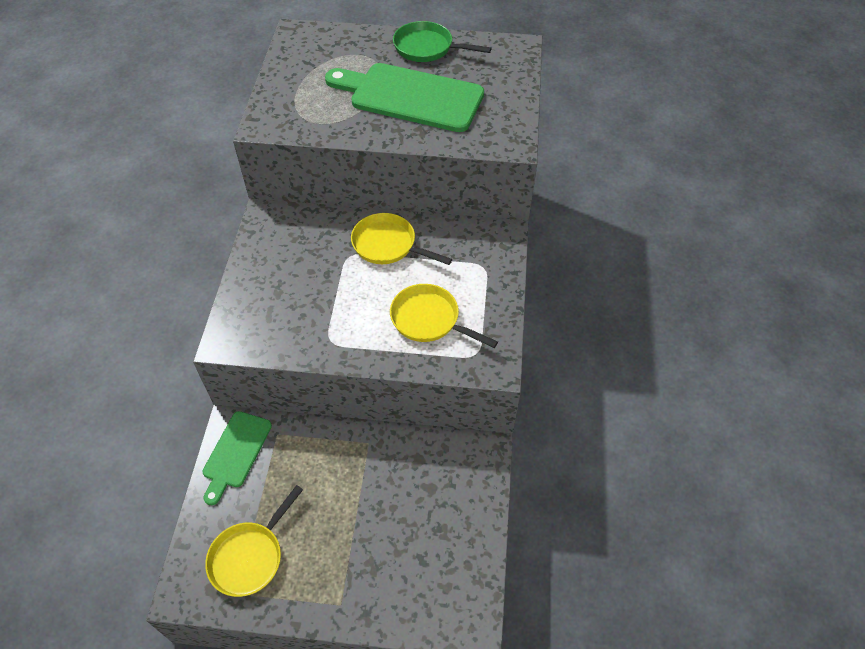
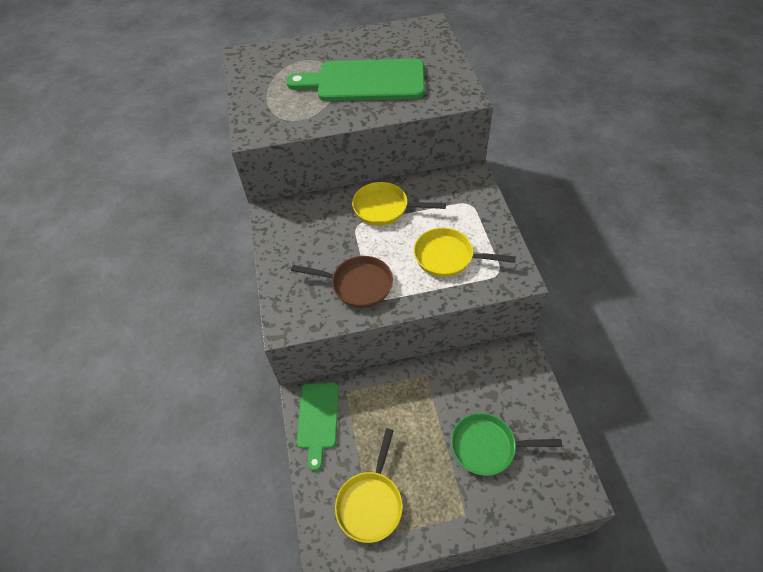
camera: 15 degrees left, 0 degrees up
green pan [393,21,492,62] -> green pan moved to [451,413,562,476]
none -> brown pan [291,256,393,308]

